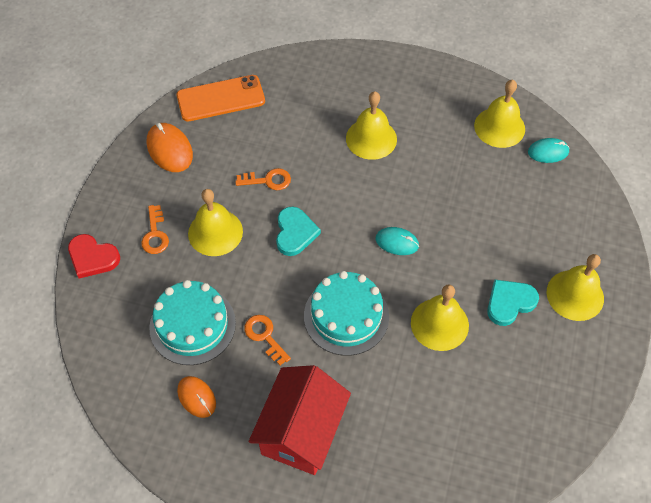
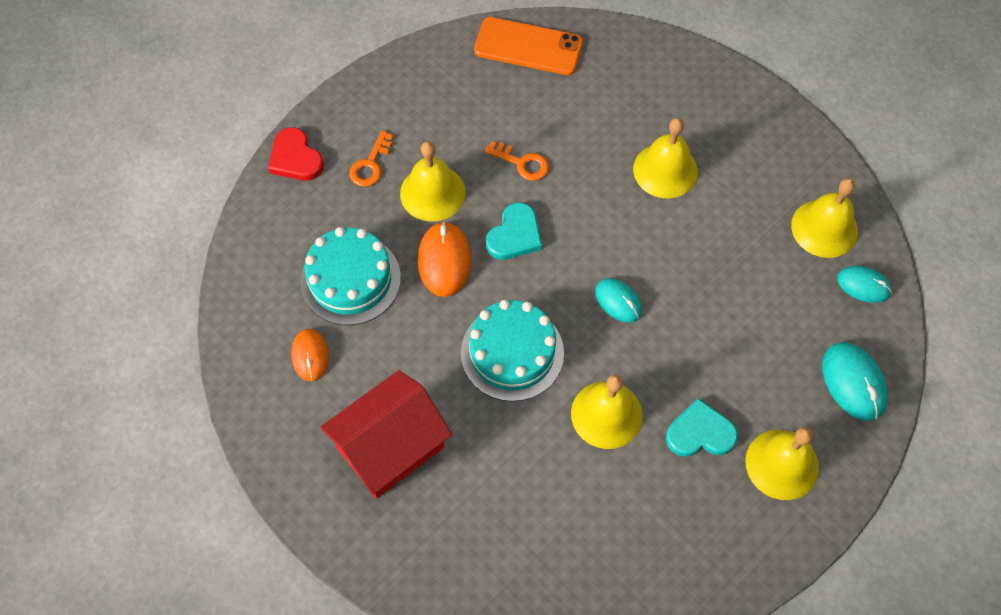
camera: 30 degrees right, 5 degrees up
orange mouse [147,123,193,172] -> orange mouse moved to [418,221,471,297]
orange key [244,315,291,365] -> none
none -> turquoise mouse [822,342,888,421]

